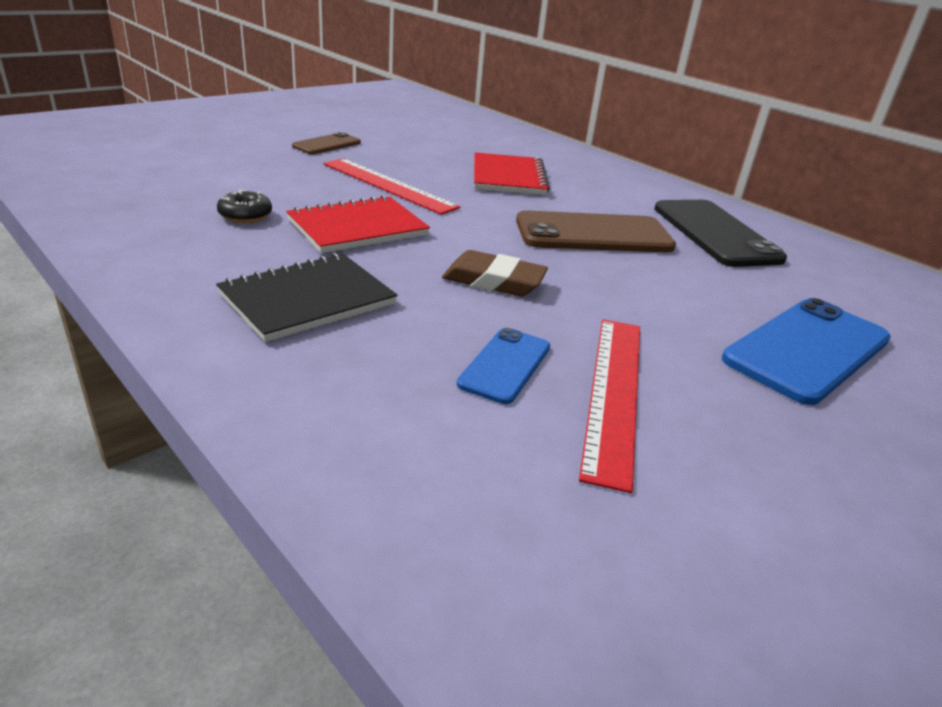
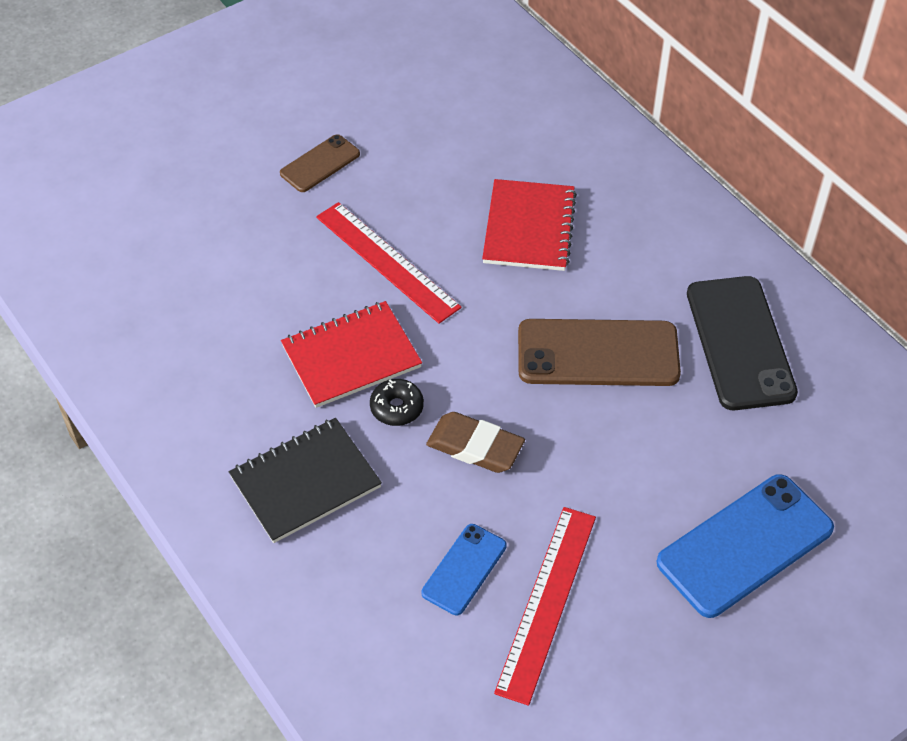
camera: 10 degrees right, 20 degrees up
black donut [217,190,272,223] -> black donut moved to [370,379,424,426]

